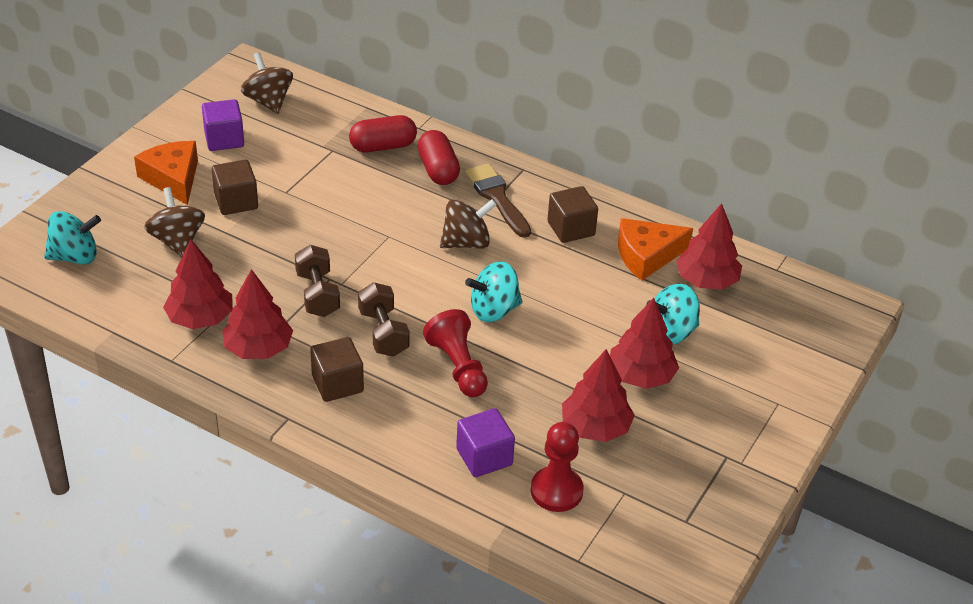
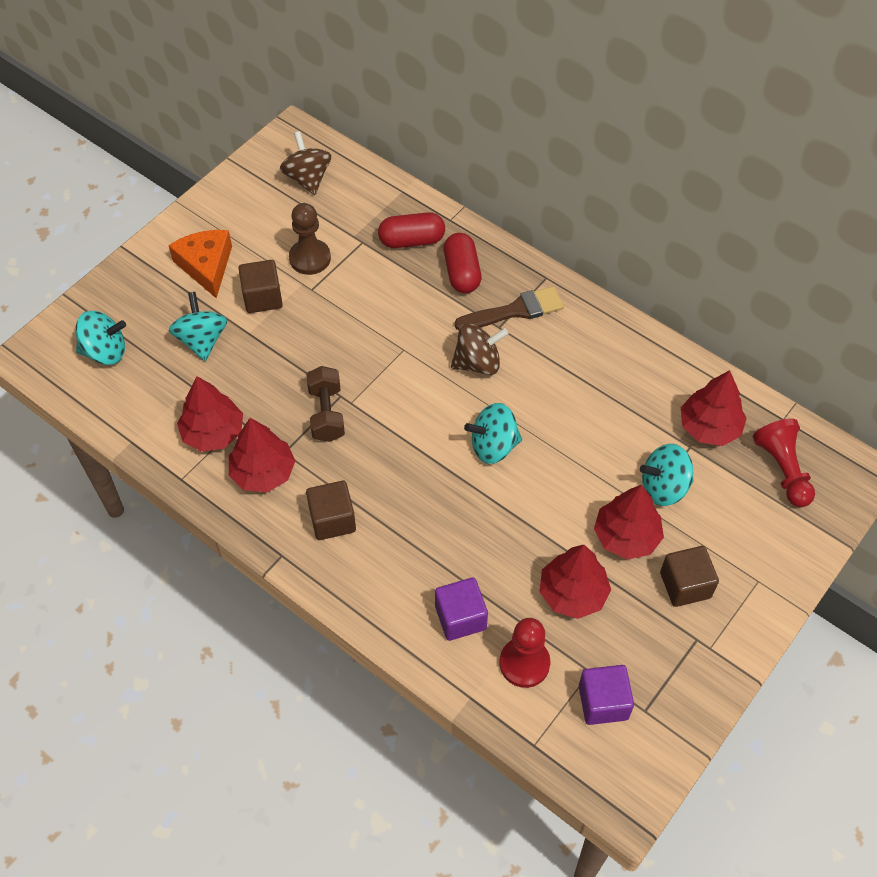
camera: 10 degrees right, 15 degrees up
brown spinning top [144,187,205,257] -> turquoise spinning top [169,292,227,361]
purple cube [202,99,244,151] -> purple cube moved to [579,665,634,725]
brown dumbbell [358,282,410,357] -> none
red pawn [423,309,488,397] -> red pawn moved to [753,419,815,507]
brown brush [465,163,531,238] -> brown brush turned 90 degrees clockwise [454,286,564,330]
brown cube [547,186,598,243] -> brown cube moved to [660,546,719,607]
orange cheese [618,218,693,280] -> none
none -> brown pawn [289,203,331,275]

